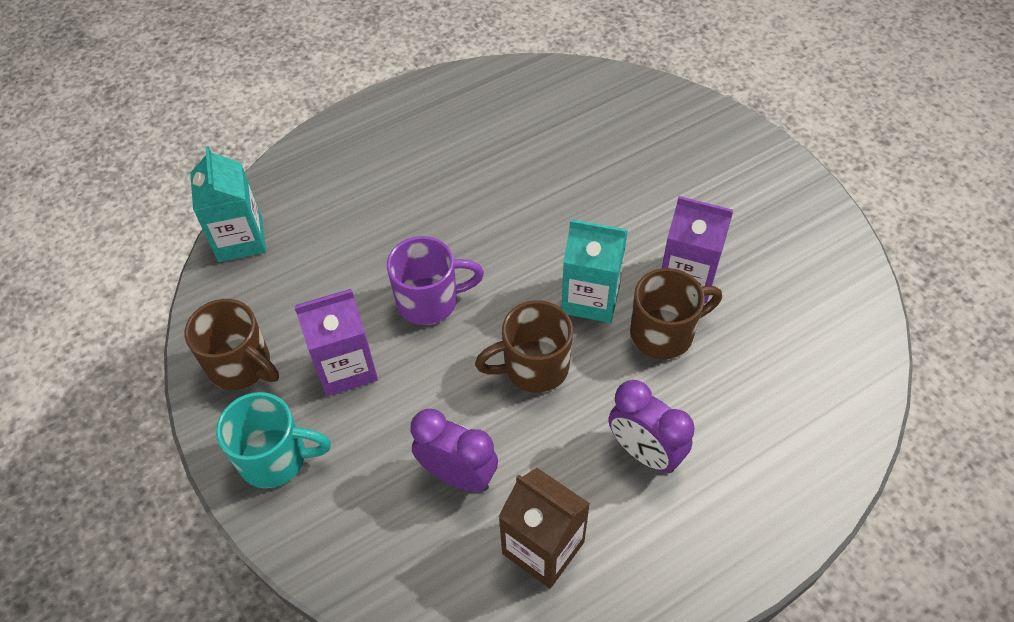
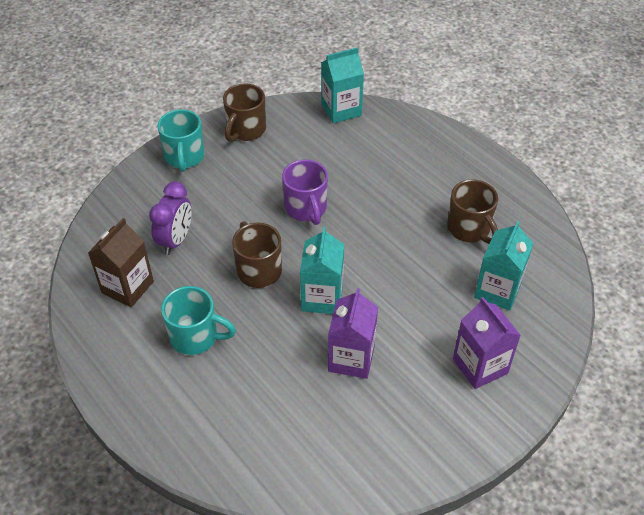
camera: 80 degrees right, 5 degrees down
purple carton [294,289,378,396] -> purple carton moved to [453,297,521,389]
purple clock [608,380,695,473] -> turquoise mug [161,286,236,355]
brown mug [630,268,722,359] -> brown mug moved to [447,179,498,244]
none -> turquoise carton [474,221,534,311]

